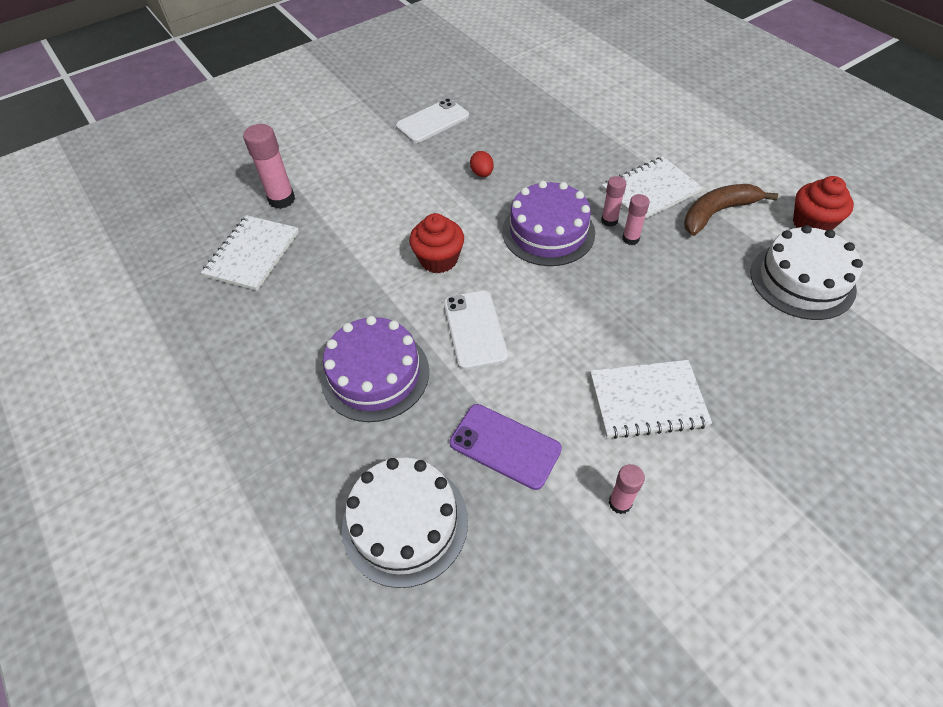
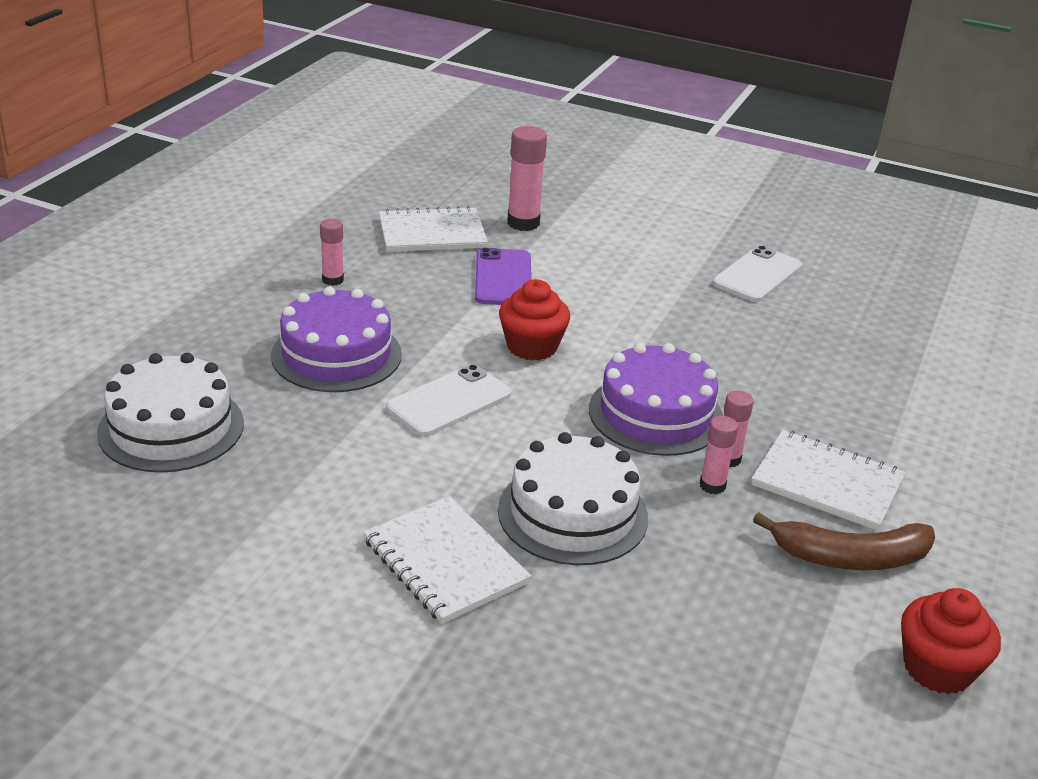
camera: 55 degrees right, 20 degrees down
white phone [396,98,469,143] -> white phone turned 75 degrees counterclockwise [712,245,802,302]
purple phone [450,404,562,490] -> purple phone moved to [475,248,532,305]
red egg [470,151,494,177] -> none
pink glue stick [609,464,645,514] -> pink glue stick moved to [320,219,344,286]
brown banana [684,184,778,236] -> brown banana turned 150 degrees clockwise [753,512,935,570]
white cake [751,225,863,320] -> white cake moved to [498,432,648,565]

